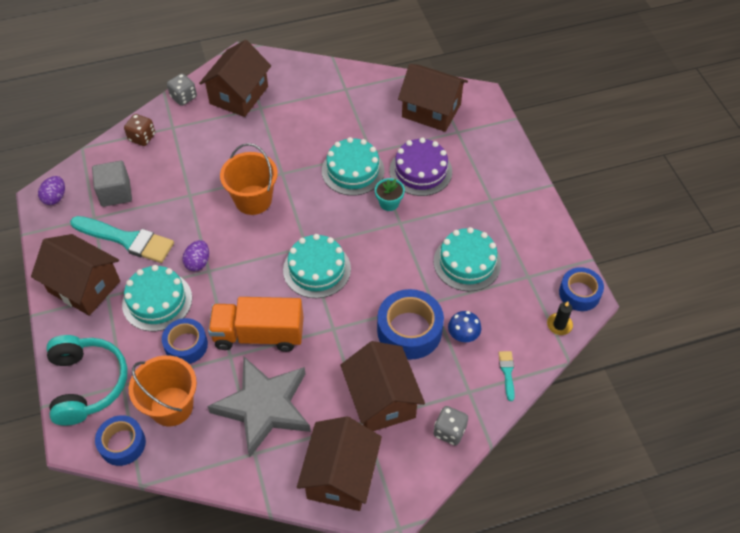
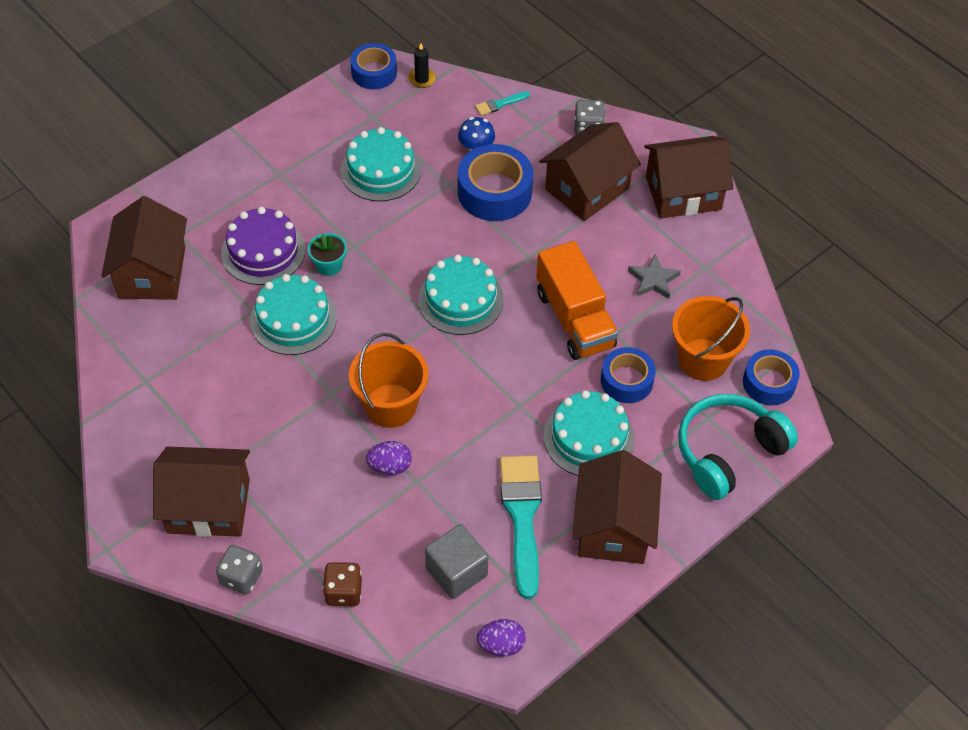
camera: 115 degrees left, 0 degrees up
purple egg [182,240,209,271] -> purple egg moved to [366,441,412,475]
grey star [207,357,311,457] -> grey star [628,254,681,299], size x0.45

